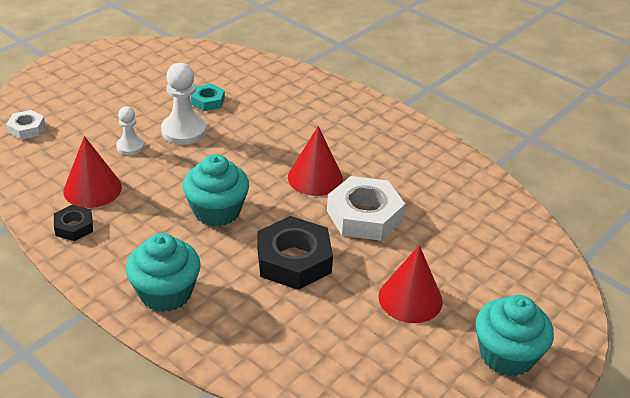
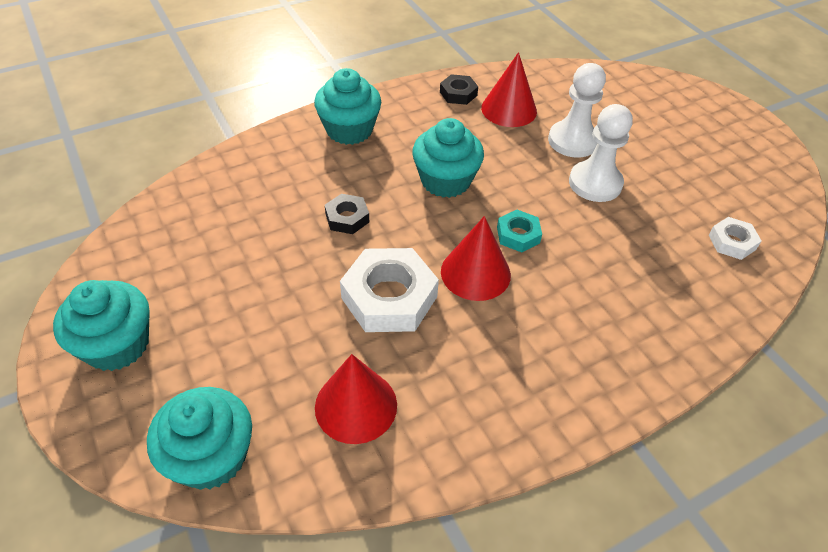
camera: 110 degrees right, 10 degrees up
white nut [6,110,45,140] -> white nut moved to [709,217,761,260]
white pawn [116,106,144,155] -> white pawn [548,63,606,158], size x1.69
turquoise nut [191,84,225,111] -> turquoise nut moved to [497,210,542,252]
black nut [257,216,333,290] -> black nut [325,194,369,234], size x0.53
red cone [378,245,443,323] -> red cone moved to [315,354,397,444]
none -> turquoise cupcake [147,387,252,490]

